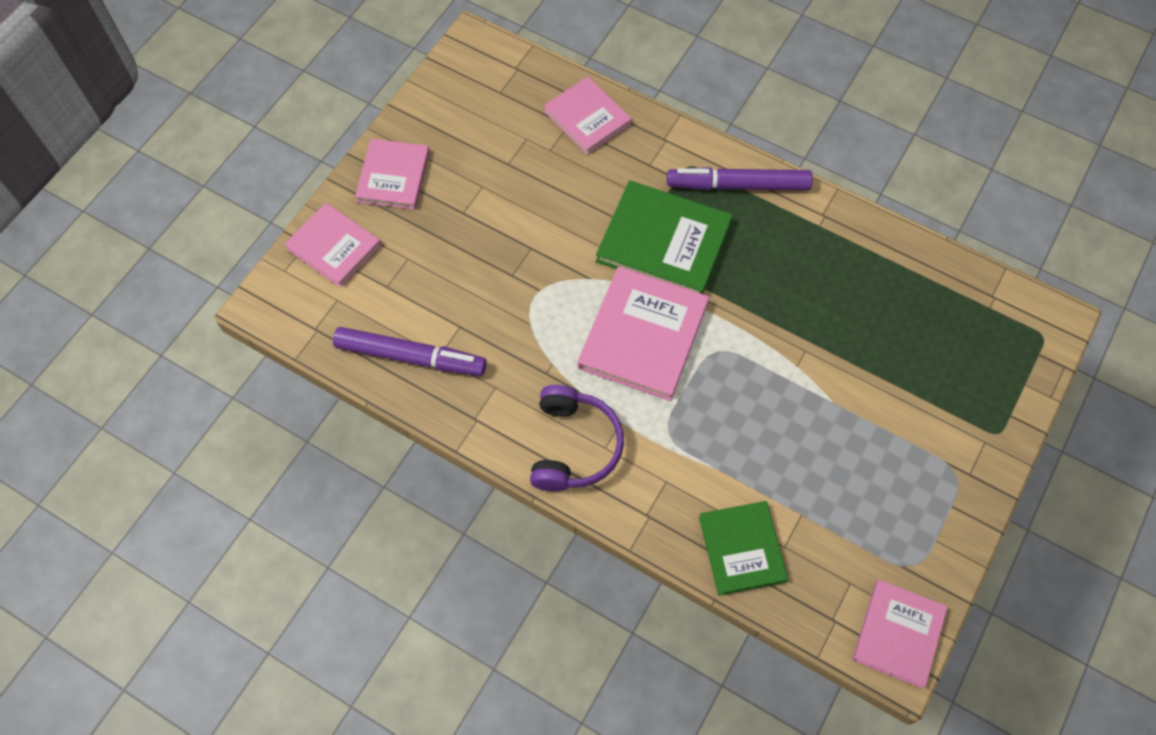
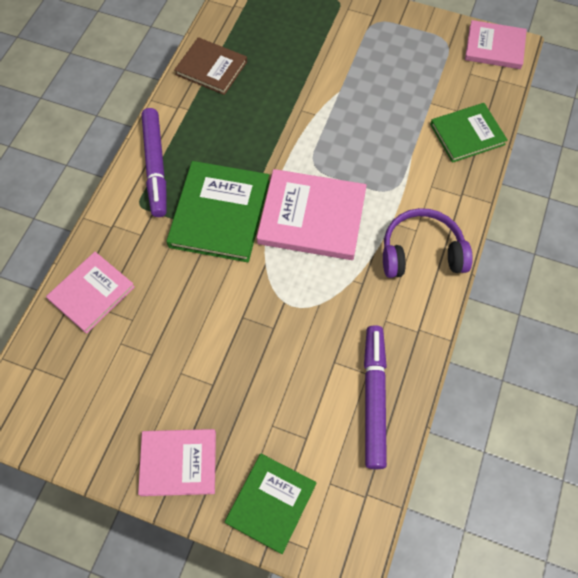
camera: 100 degrees left, 0 degrees up
pink book [284,203,381,288] -> green book [225,454,317,554]
none -> brown book [174,37,247,95]

